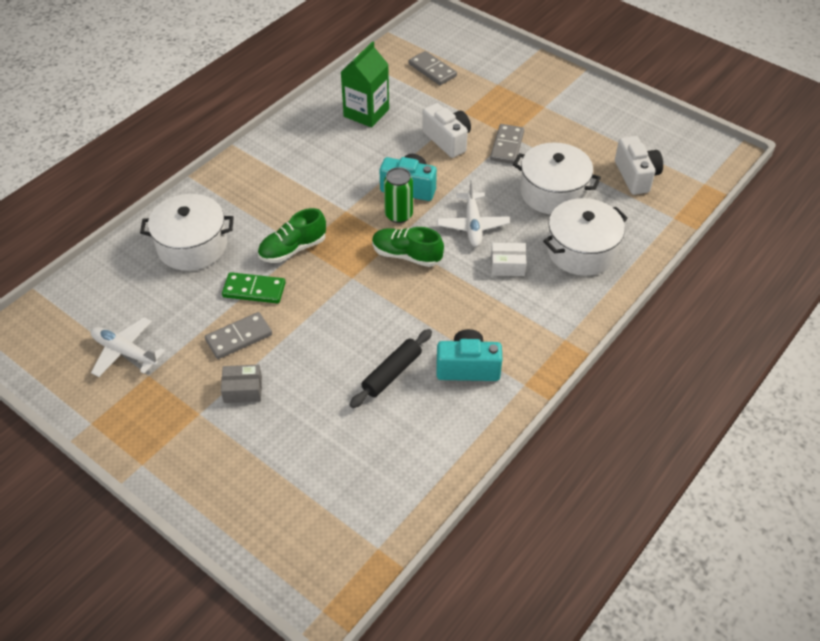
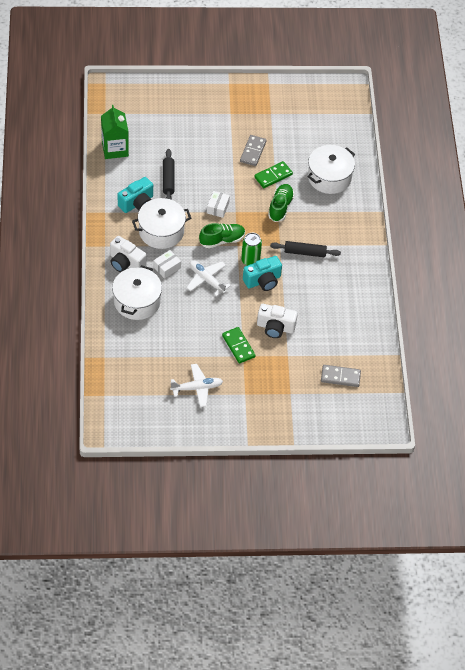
camera: 135 degrees right, 5 degrees up
white plane [91,317,165,377] -> white plane moved to [170,364,223,407]
grey box [221,365,262,403] -> none
green carton [341,41,389,127] -> green carton moved to [101,105,129,159]
grey domino [490,124,524,164] -> green domino [222,327,256,364]
white pot [513,142,601,215] -> white pot moved to [132,198,191,249]
white camera [615,136,663,195] -> white camera moved to [110,236,146,272]
none -> white box [207,191,230,218]
none -> black rolling pin [270,241,341,257]

